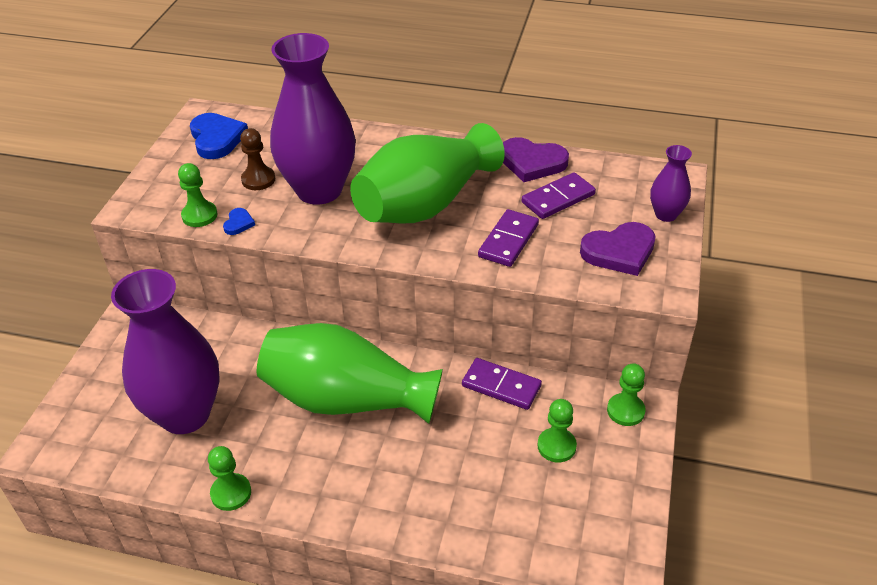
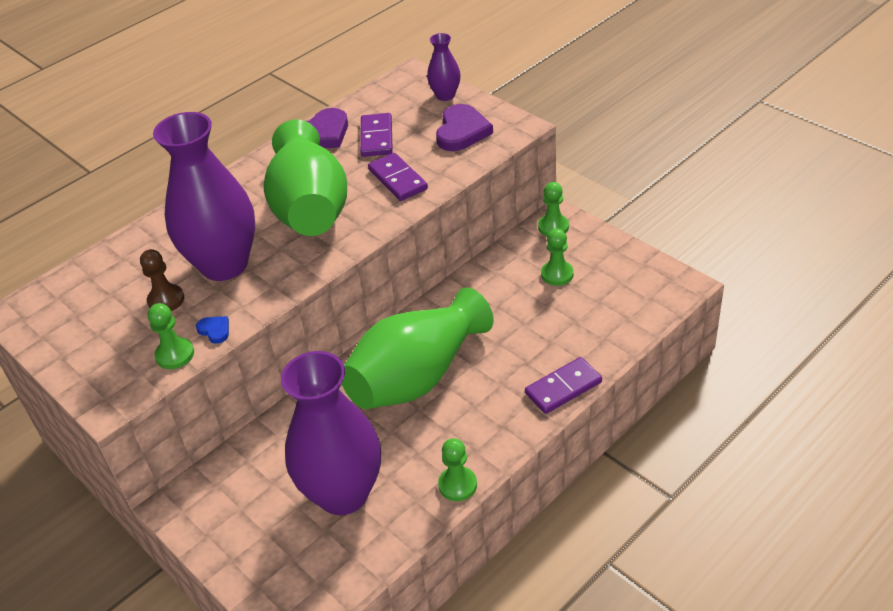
camera: 55 degrees left, 0 degrees up
blue heart [190,113,248,159] -> none
purple domino [462,358,542,410] -> purple domino moved to [525,357,602,414]

